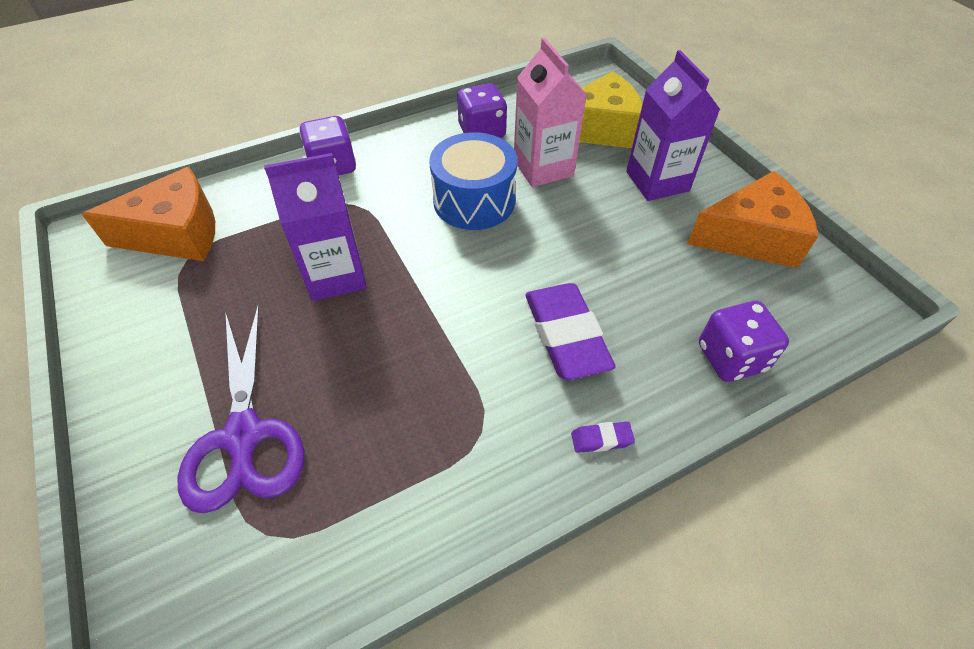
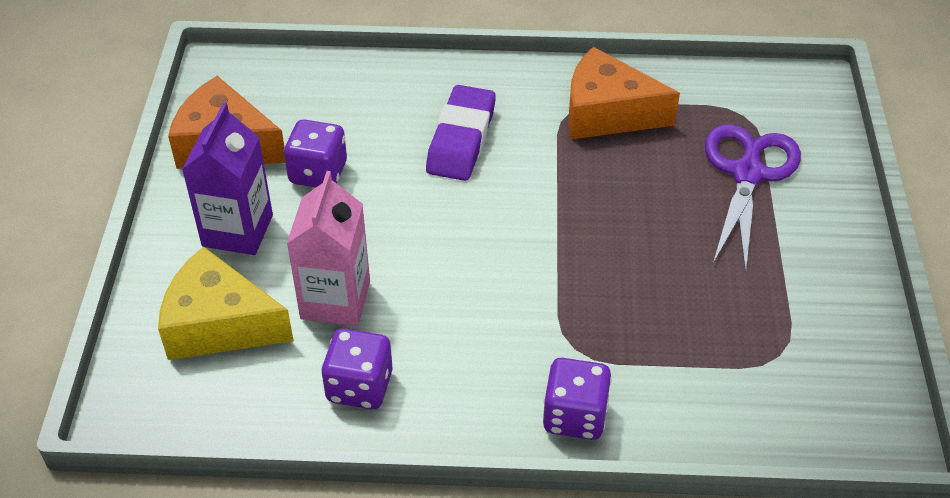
camera: 150 degrees left, 5 degrees down
orange cheese [82,167,215,261] -> orange cheese moved to [568,47,680,139]
purple carton [264,153,367,301] -> none
blue drum [429,132,517,230] -> none
purple eraser [571,422,635,453] -> none
purple dice [699,301,789,382] -> purple dice moved to [284,120,347,188]

